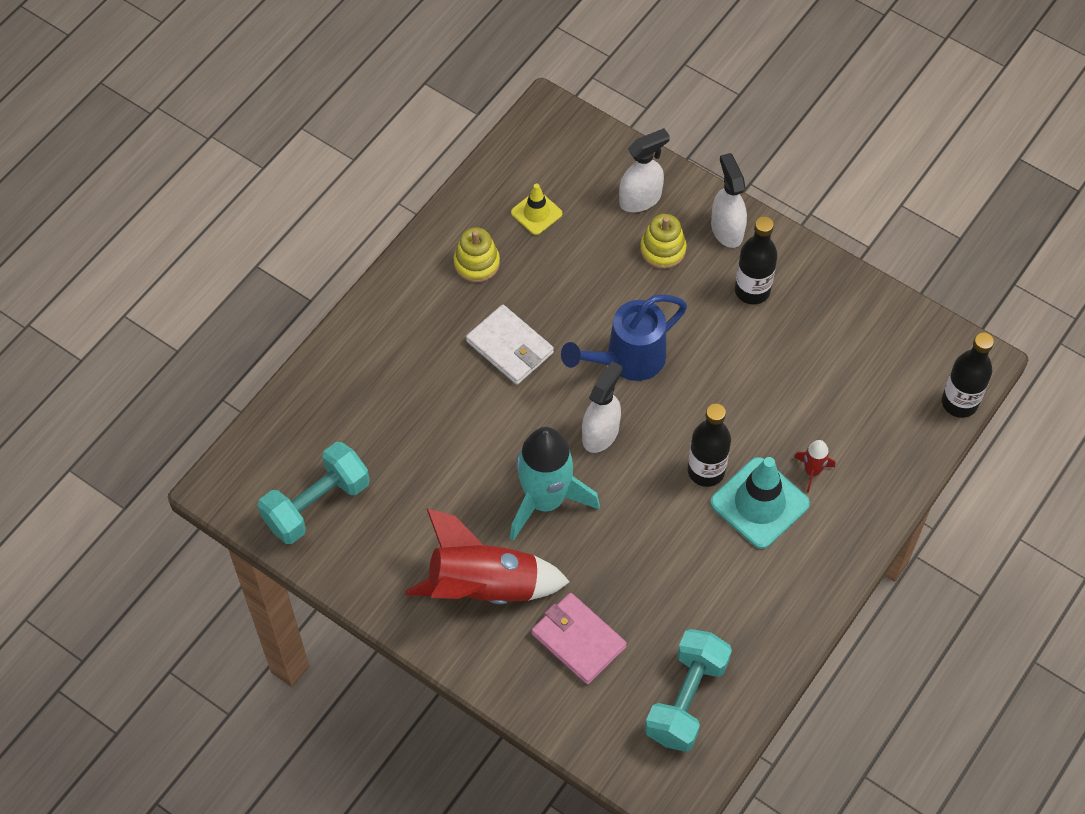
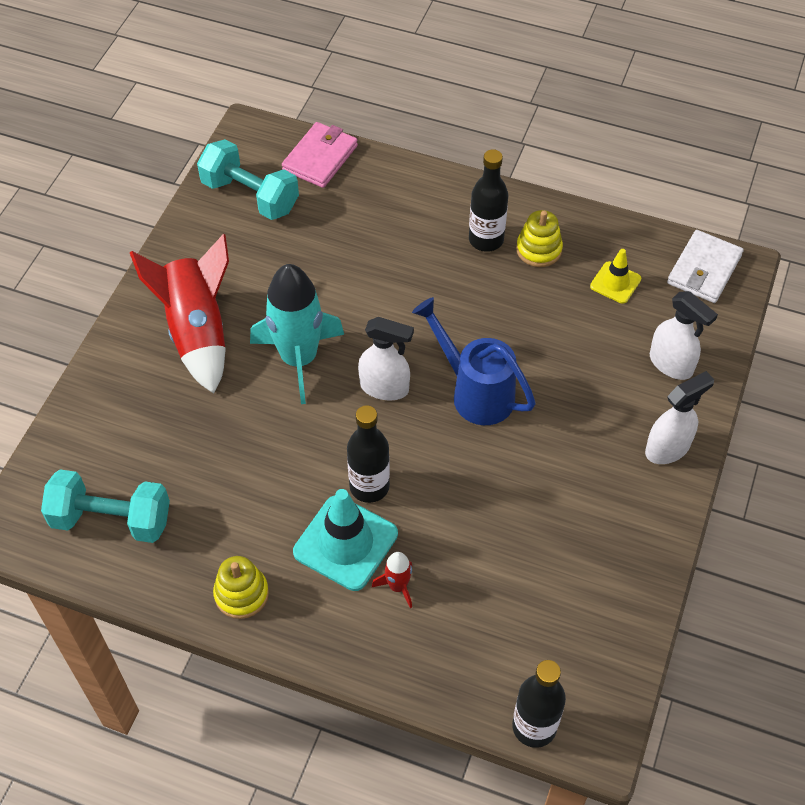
camera: 75 degrees right, 5 degrees down
white wallet [466,305,554,385] -> white wallet moved to [667,230,744,303]
pink wallet [532,593,627,685] -> pink wallet moved to [282,122,358,188]
yellow stacking toy [640,214,687,269] -> yellow stacking toy moved to [213,556,269,619]
black bottle [735,216,778,304] -> black bottle moved to [469,149,508,252]

